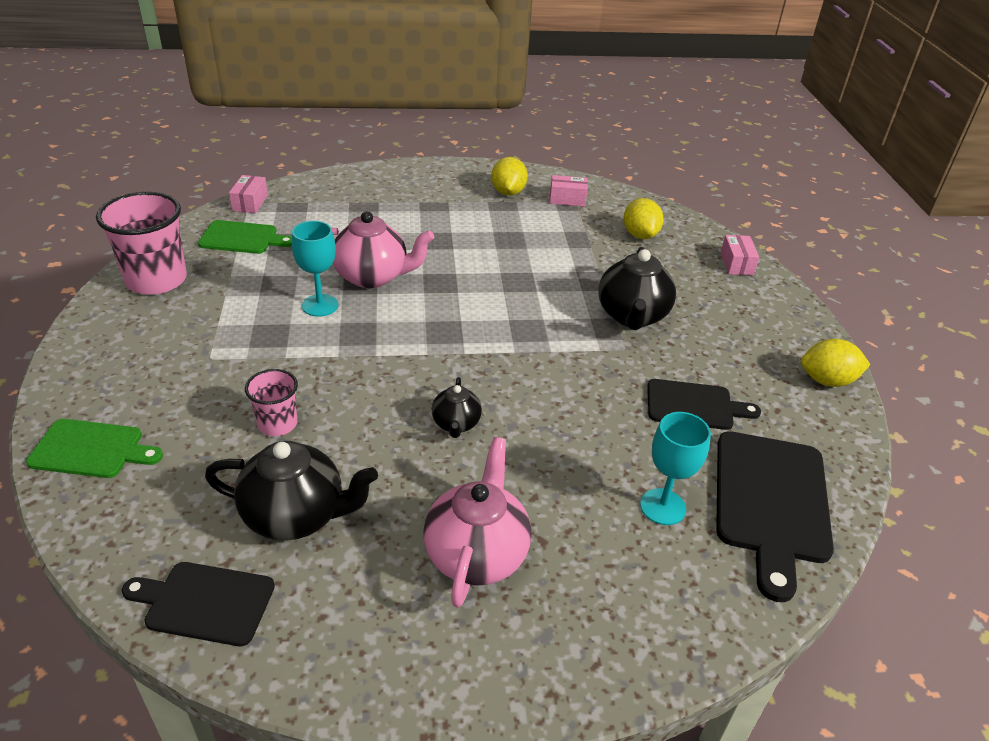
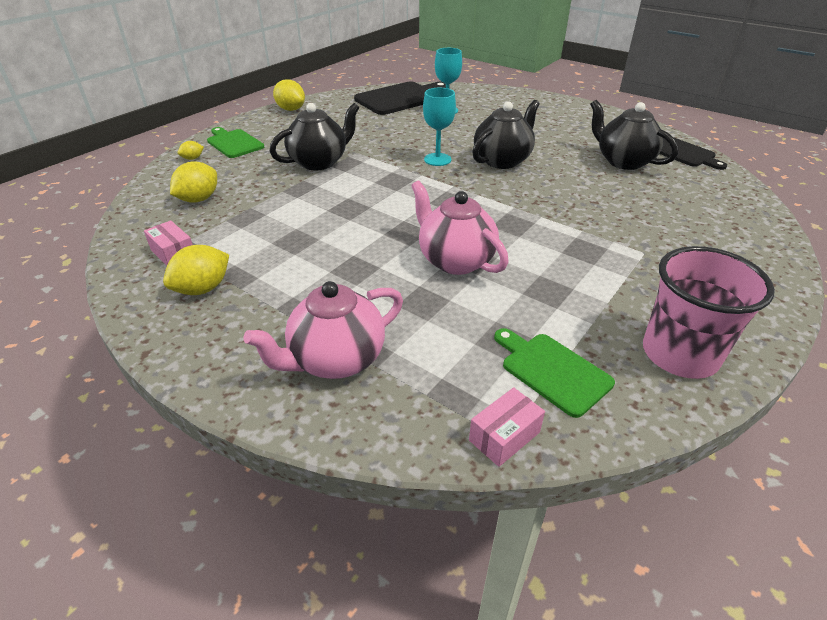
camera: 135 degrees left, 0 degrees up
green cutting board [26,419,163,478] -> green cutting board moved to [207,127,264,158]
pink cup [245,369,298,436] -> none
turquoise goblet [292,221,338,317] -> turquoise goblet moved to [423,88,456,166]
pink teapot [423,437,532,608] -> pink teapot moved to [244,281,403,379]
black teapot [432,377,482,438] -> black teapot [472,100,540,169], size x1.80
black cutting board [647,379,761,430] -> none
pink box [720,235,759,275] -> yellow lemon [178,141,204,160]

